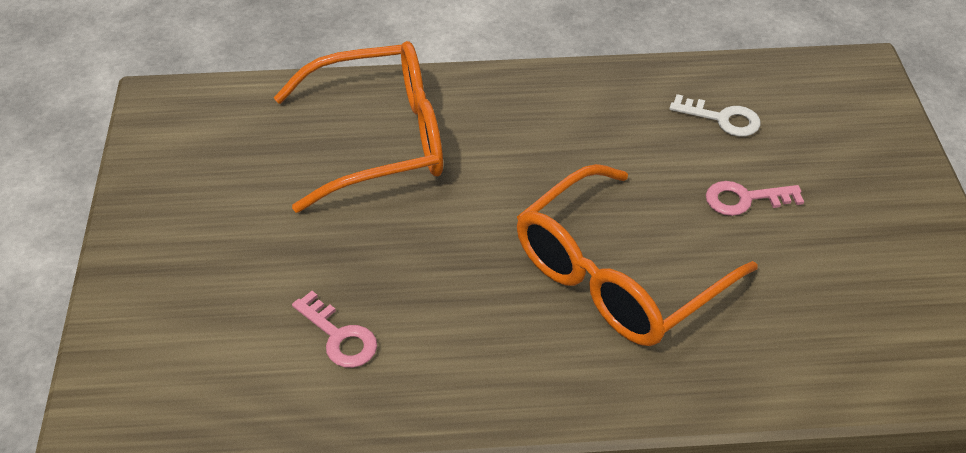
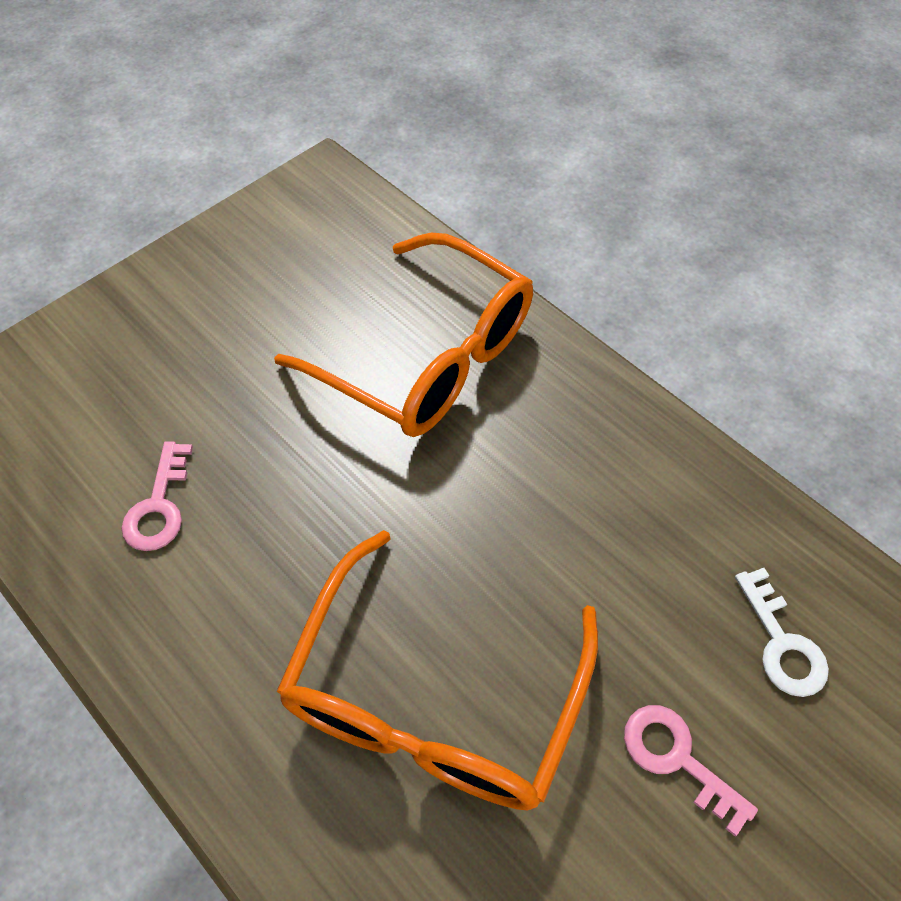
camera: 50 degrees right, 10 degrees up
orange glasses [517,164,758,346] -> orange glasses turned 75 degrees counterclockwise [276,530,598,811]

